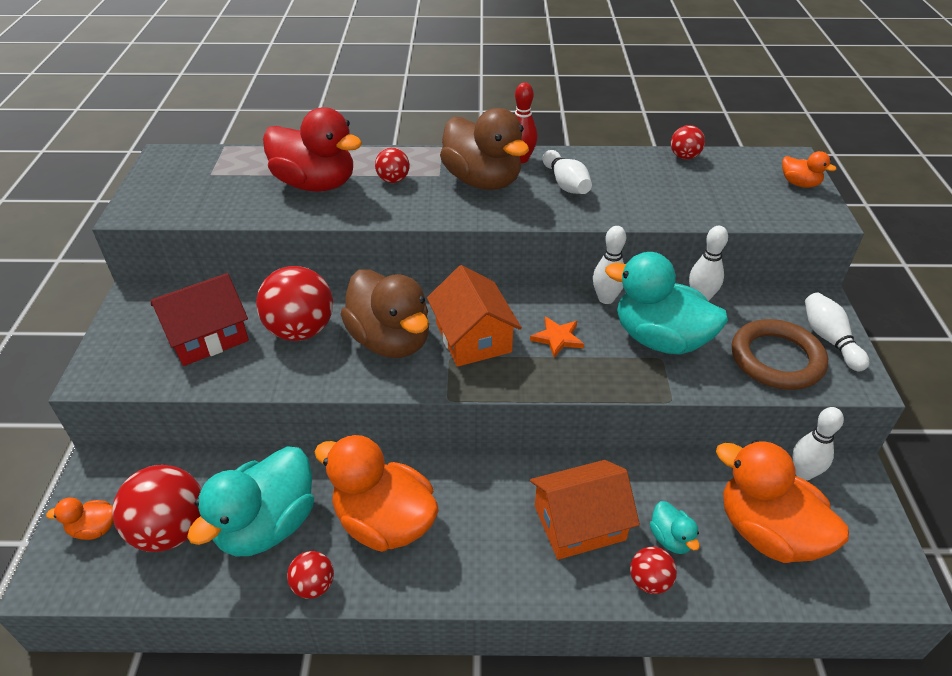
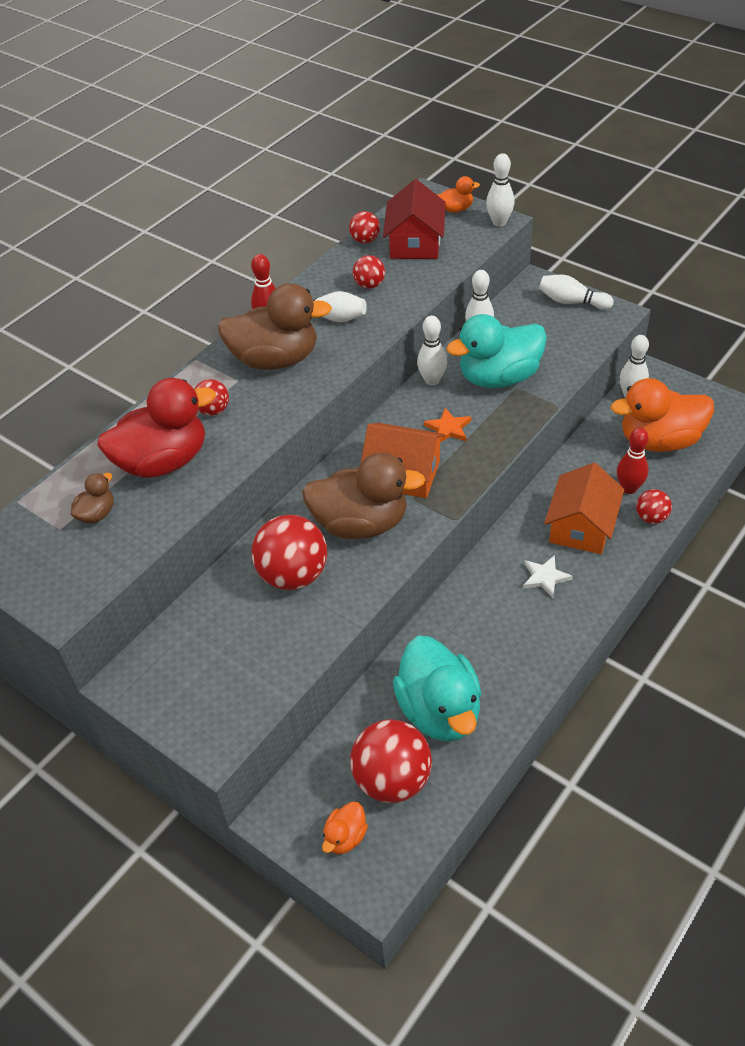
camera: 50 degrees left, 5 degrees up
red house [151,273,249,366] -> red house moved to [383,179,446,259]
red ball [287,551,334,599] -> red ball moved to [353,255,385,289]
orange duck [314,435,439,552] -> none
turquoise duck [650,501,700,554] -> red bowling pin [617,428,649,494]
brown ring [732,319,828,390] -> none
none -> brown duck [71,473,114,523]
none -> white bowling pin [486,153,515,226]
none -> white star [523,555,573,598]

